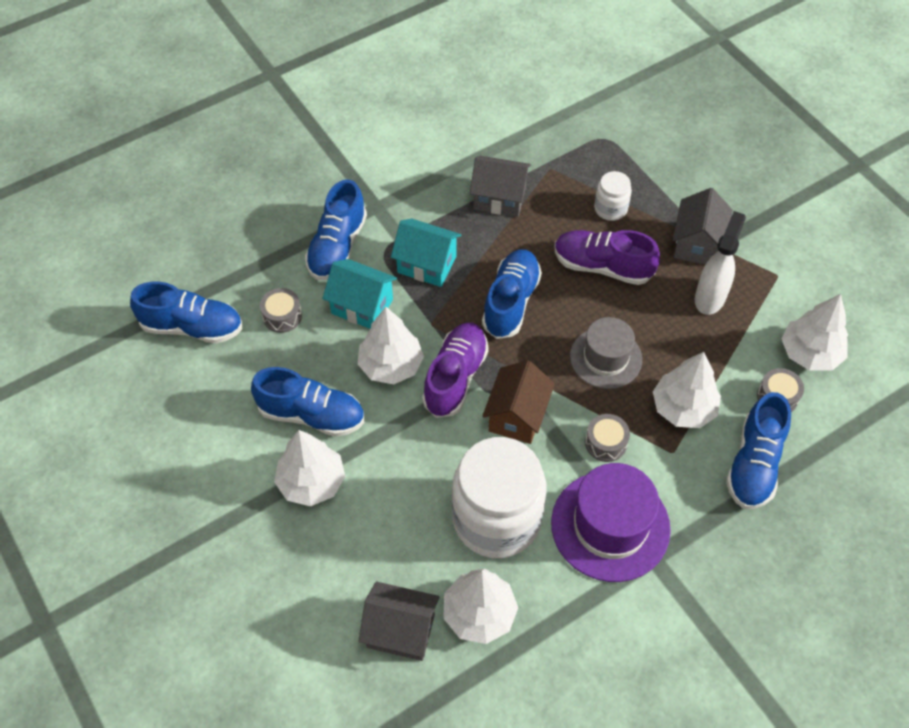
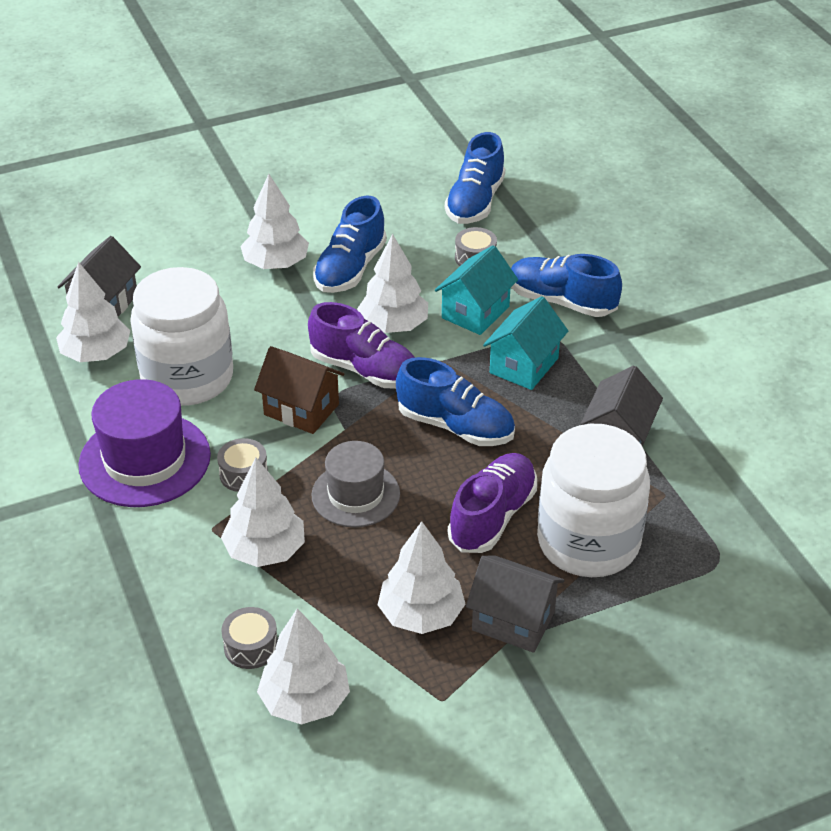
camera: 100 degrees right, 15 degrees down
white jar [594,171,632,221] -> white jar [537,424,650,577], size x2.22
white spray bottle [695,211,746,315] -> white tree [378,521,466,634]
blue shoe [726,392,791,509] -> none

